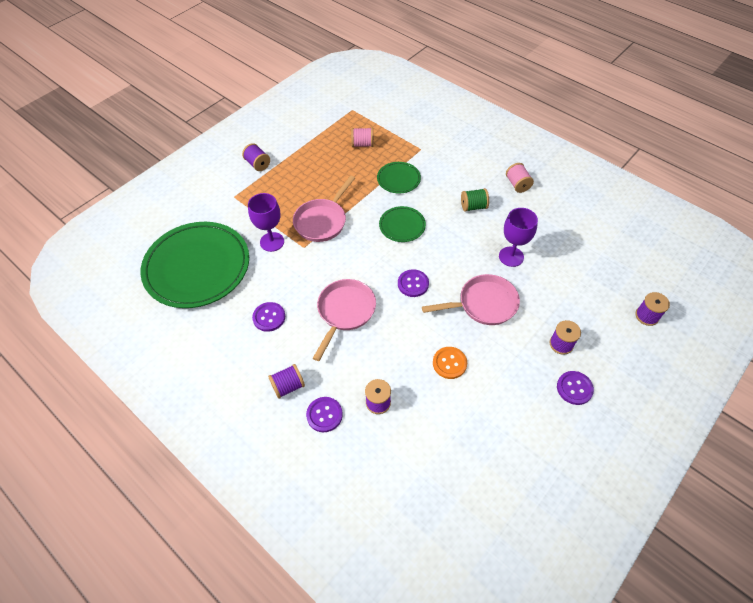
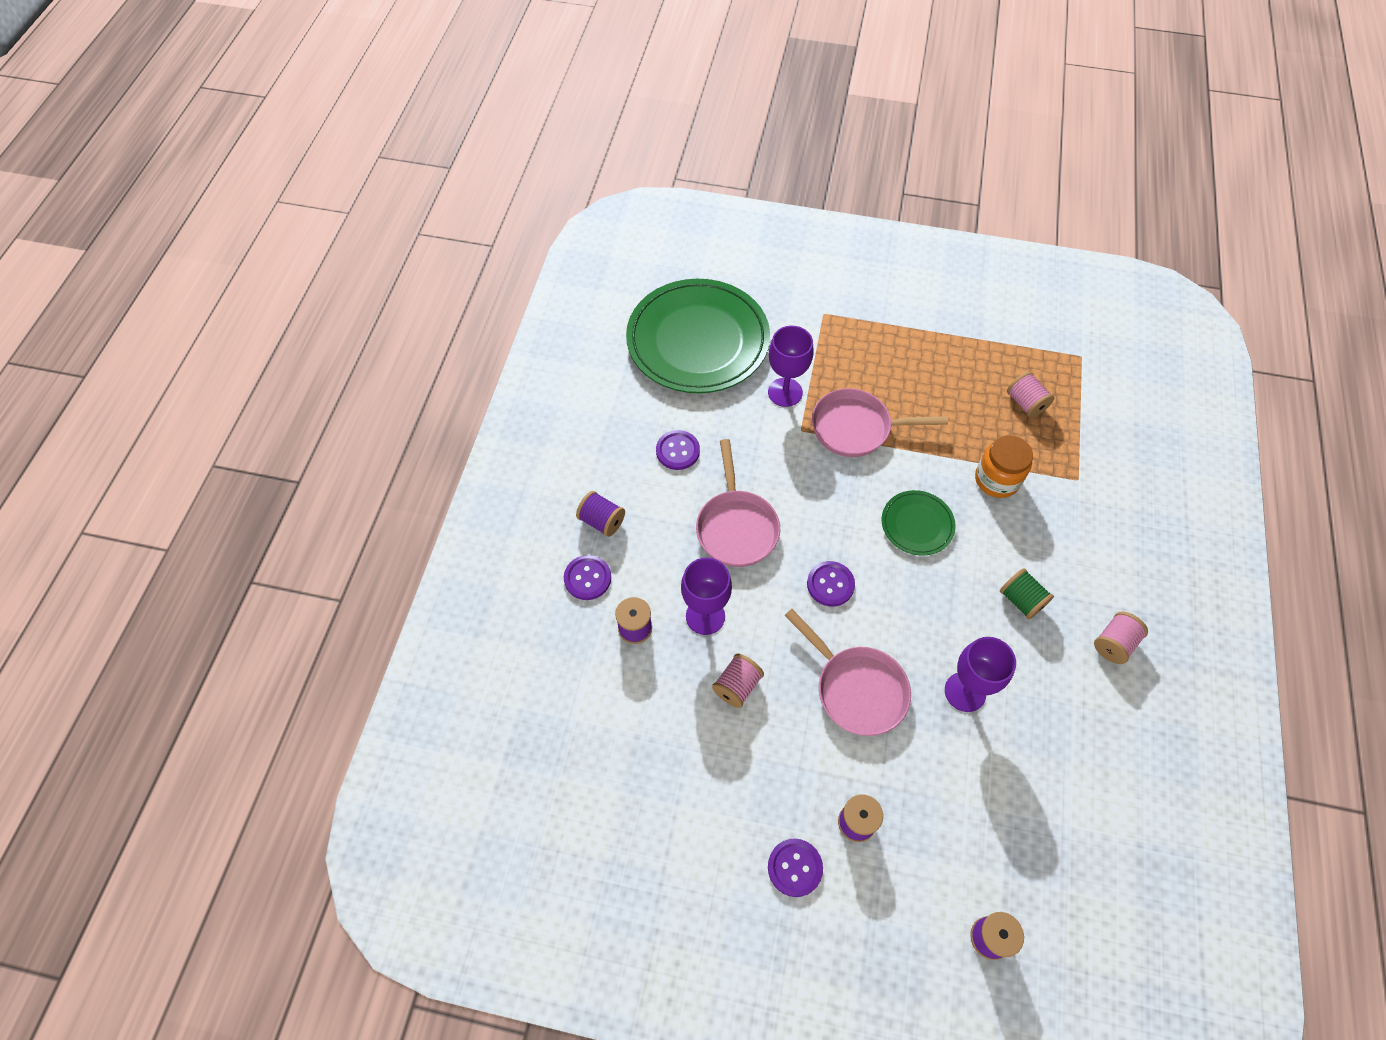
camera: 60 degrees right, 5 degrees up
purple spool [242,143,270,171] -> none
pink pan [313,279,376,361] -> pink pan turned 90 degrees clockwise [696,439,780,567]
green plate [377,162,421,193] -> orange jar [975,435,1033,498]
orange button [433,347,467,379] -> pink spool [712,654,764,708]
none -> purple goblet [681,557,732,635]

